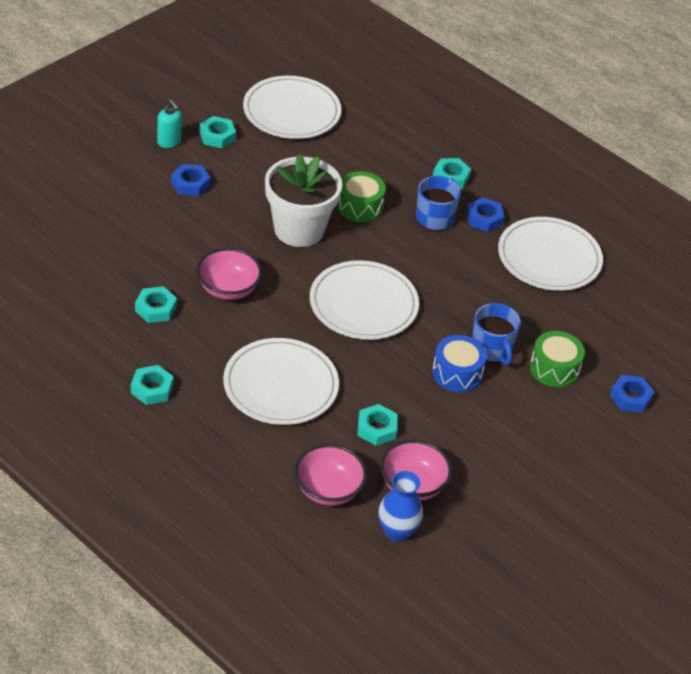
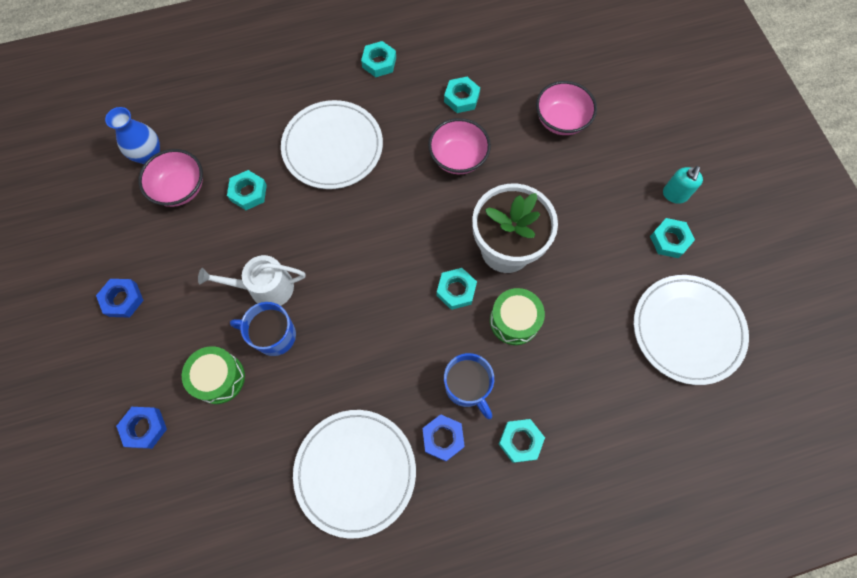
camera: 125 degrees right, 25 degrees up
turquoise soap dispenser [157,99,182,148] -> turquoise soap dispenser turned 60 degrees counterclockwise [663,166,703,204]
blue nut [171,164,211,196] -> blue nut moved to [96,279,144,318]
pink bowl [294,444,367,506] -> pink bowl moved to [536,81,597,135]
white plate [310,260,419,340] -> none
blue drum [432,335,487,392] -> white watering can [198,255,305,306]
none -> turquoise nut [437,268,477,310]

